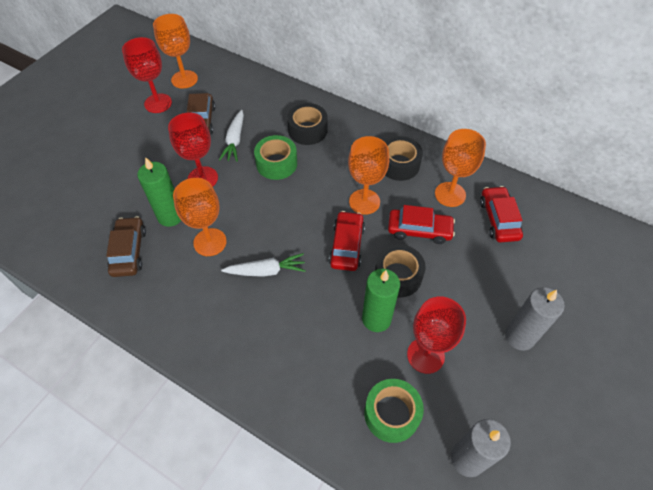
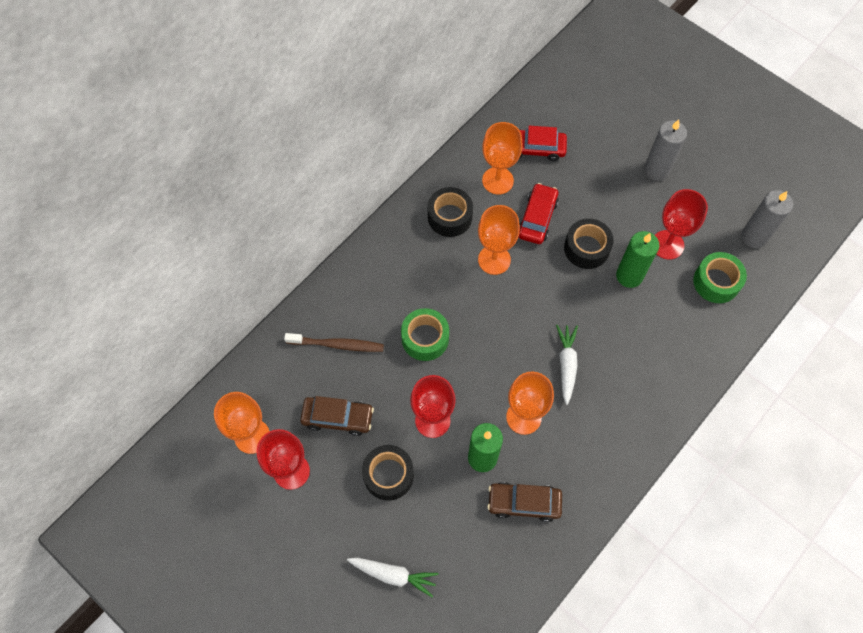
camera: 80 degrees left, 10 degrees up
white carrot [219,110,244,162] -> white carrot moved to [347,558,439,597]
black tape [287,103,328,145] -> black tape moved to [362,445,414,501]
red car [329,211,365,271] -> none
none -> brown toothbrush [284,333,384,352]

